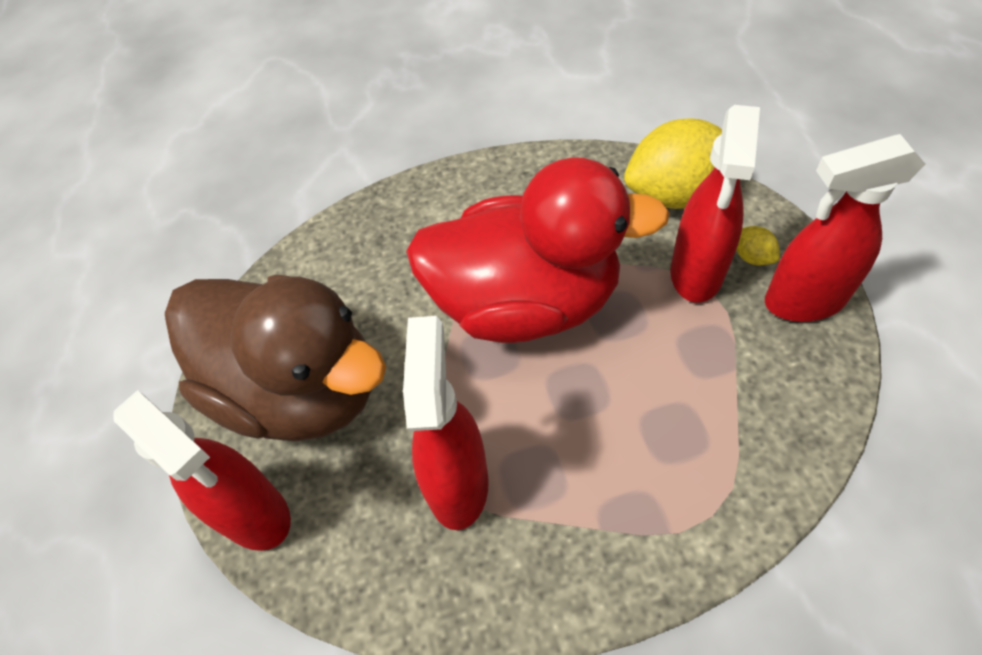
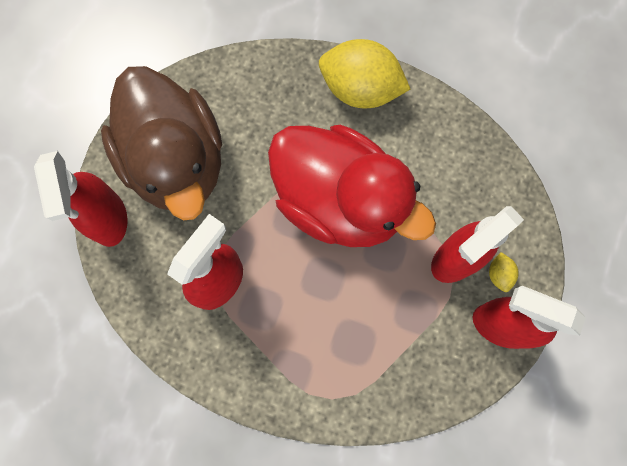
camera: 30 degrees right, 20 degrees up
yellow lemon [624,118,722,209] -> yellow lemon moved to [319,39,410,108]

